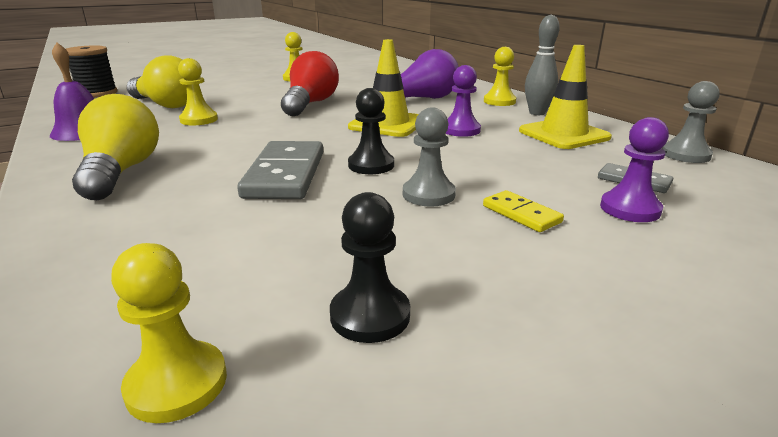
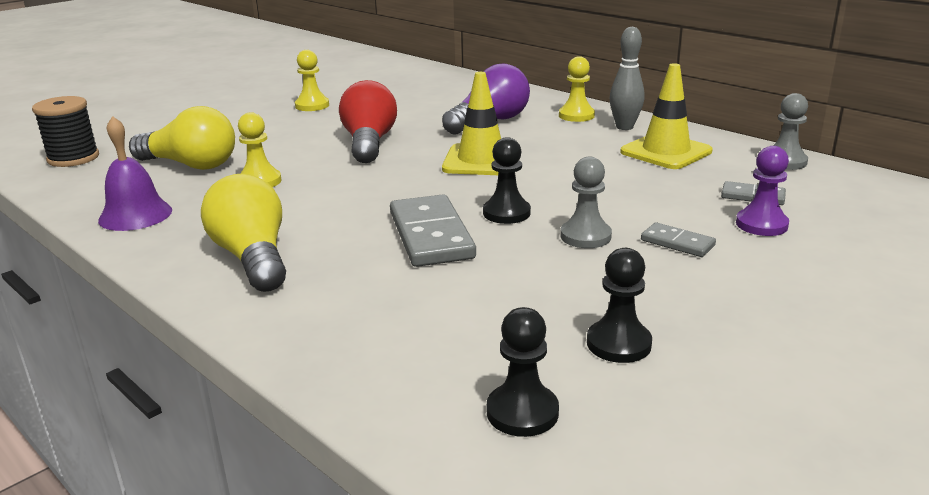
camera: 15 degrees left, 0 degrees up
yellow pawn [111,243,227,423] -> black pawn [487,307,559,437]
purple pawn [446,65,481,137] -> none
yellow domino [483,190,564,232] -> grey domino [641,222,716,257]

